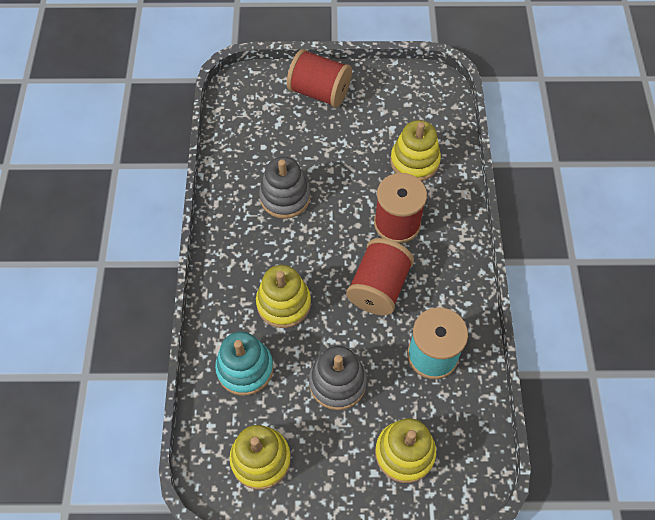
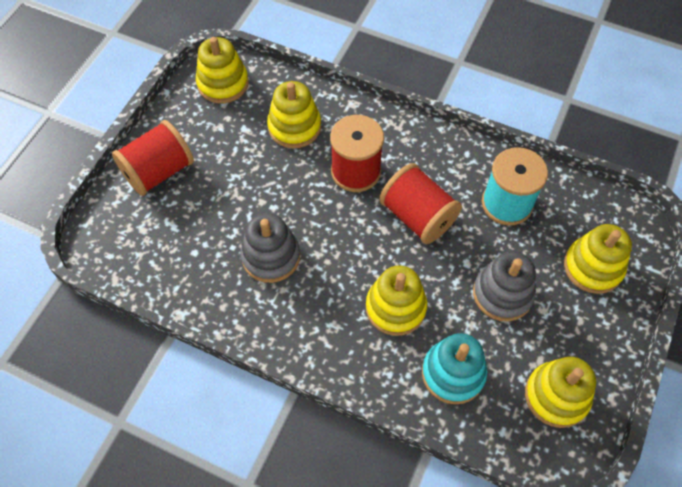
camera: 65 degrees left, 0 degrees up
none -> yellow stacking toy [196,37,249,104]

